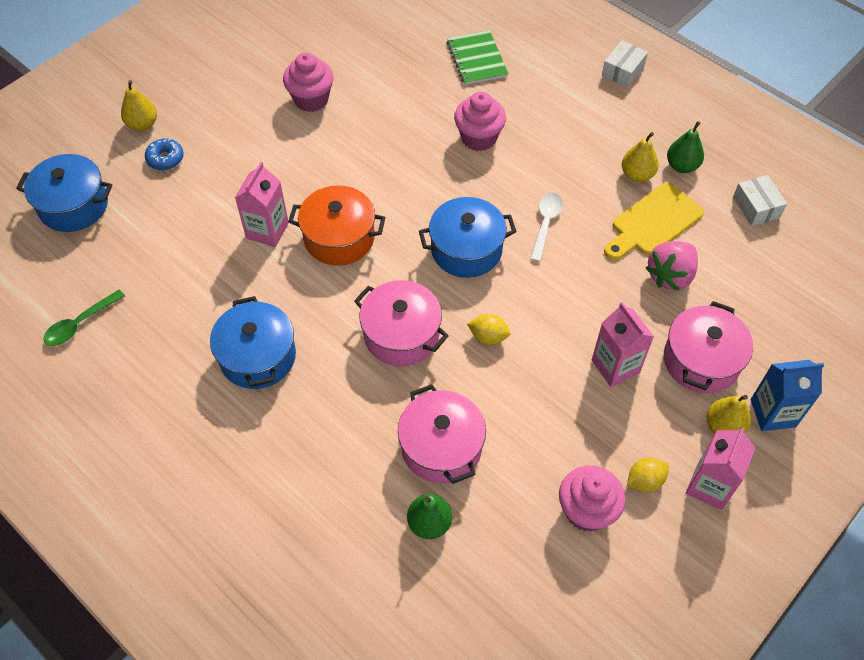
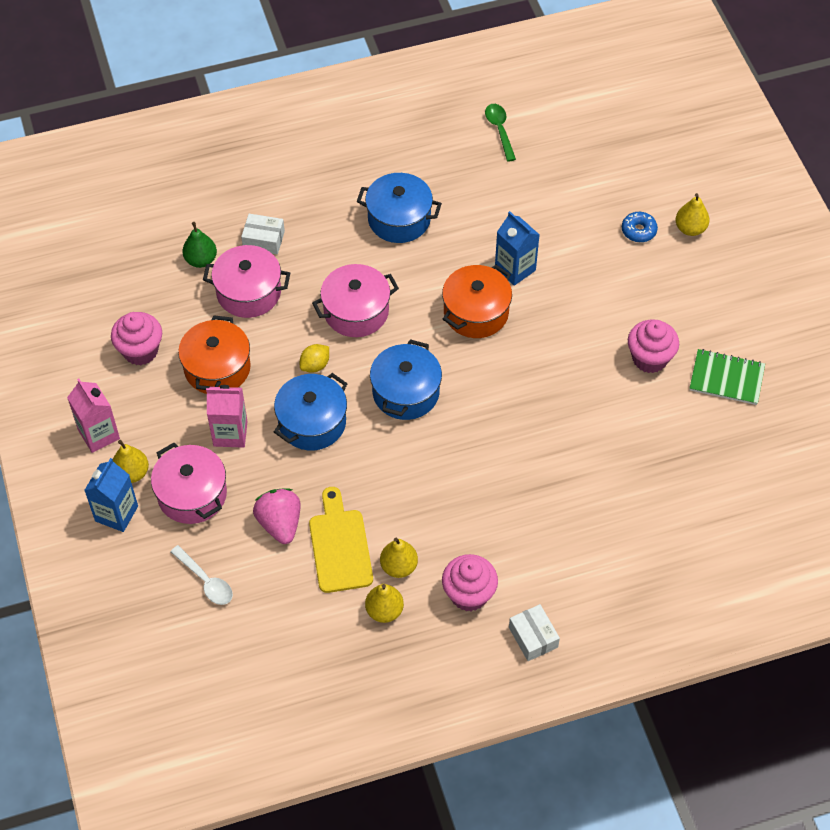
camera: 120 degrees right, 0 degrees up
blue pot [16,154,112,232] -> blue pot moved to [274,373,348,450]
pink carton [235,162,289,247] -> blue carton [495,211,540,286]
green notebook [447,30,509,85] -> green notebook moved to [690,349,765,405]
pink cupcake [454,92,506,151] -> pink cupcake moved to [442,554,498,611]
white spoon [530,193,563,262] -> white spoon moved to [170,545,233,605]
yellow lemon [627,457,669,492] -> none
green pear [667,121,704,173] -> yellow pear [365,584,404,623]
white box [733,175,787,226] -> white box moved to [241,214,285,255]
none -> orange pot [178,315,251,394]

